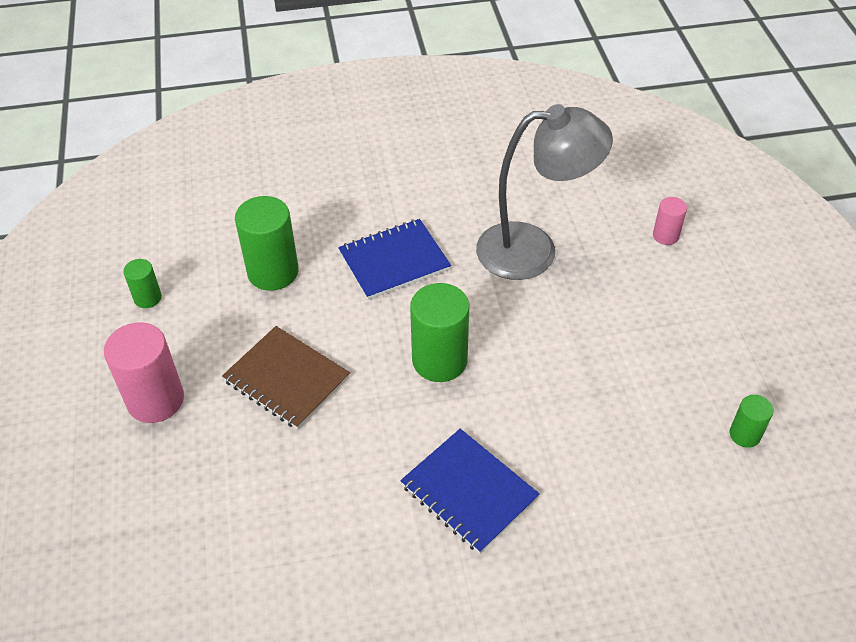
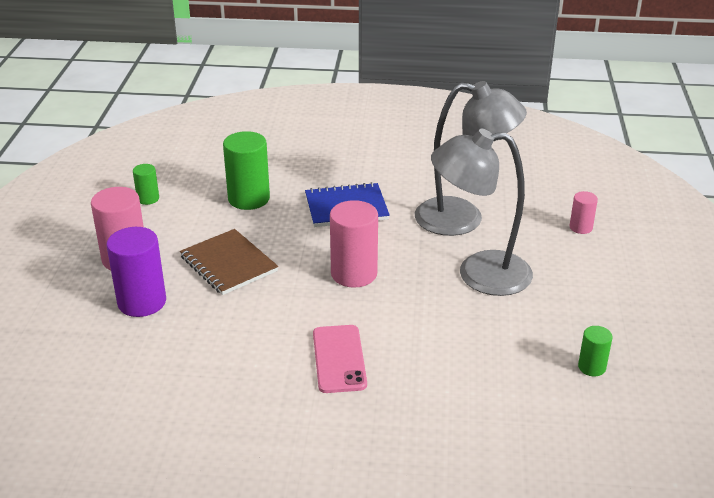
camera: 15 degrees right, 15 degrees down
blue notebook [400,429,540,554] -> pink phone [313,325,367,393]
green cylinder [410,283,470,382] -> pink cylinder [330,200,378,288]
none -> purple cylinder [106,227,166,317]
none -> grey lamp [431,129,533,296]

